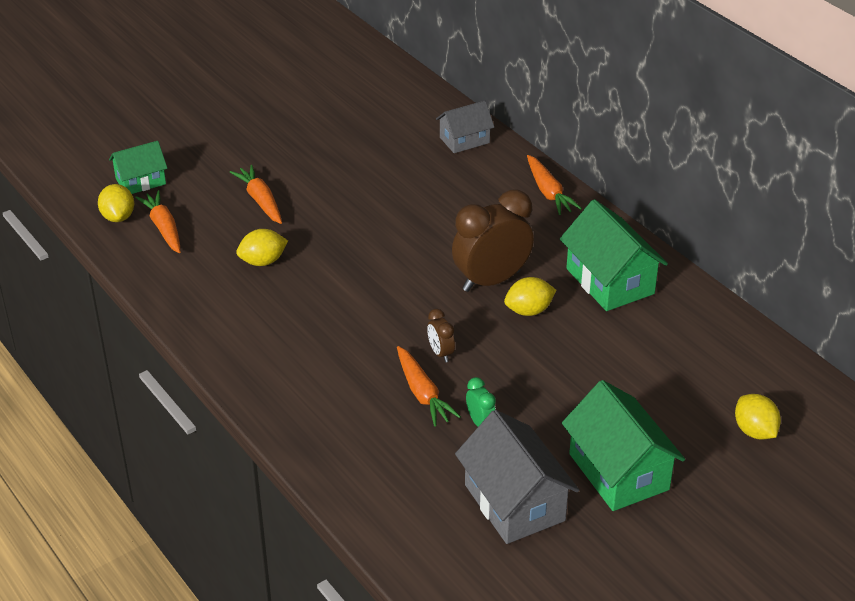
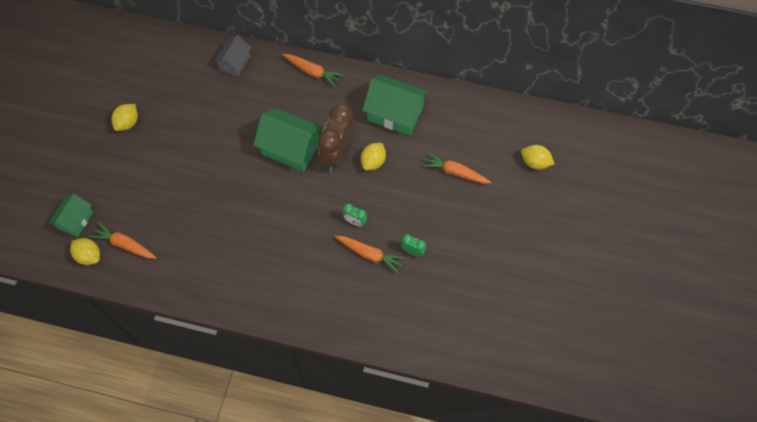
camera: 40 degrees left, 25 degrees up
orange carrot [230,165,282,224] -> orange carrot moved to [422,152,492,184]
yellow lemon [236,229,288,266] -> yellow lemon moved to [111,104,138,131]
brown clock [427,309,455,362] -> green clock [343,204,367,227]
grey house [455,410,579,544] -> none
green house [562,380,685,511] -> green house moved to [254,108,323,172]

